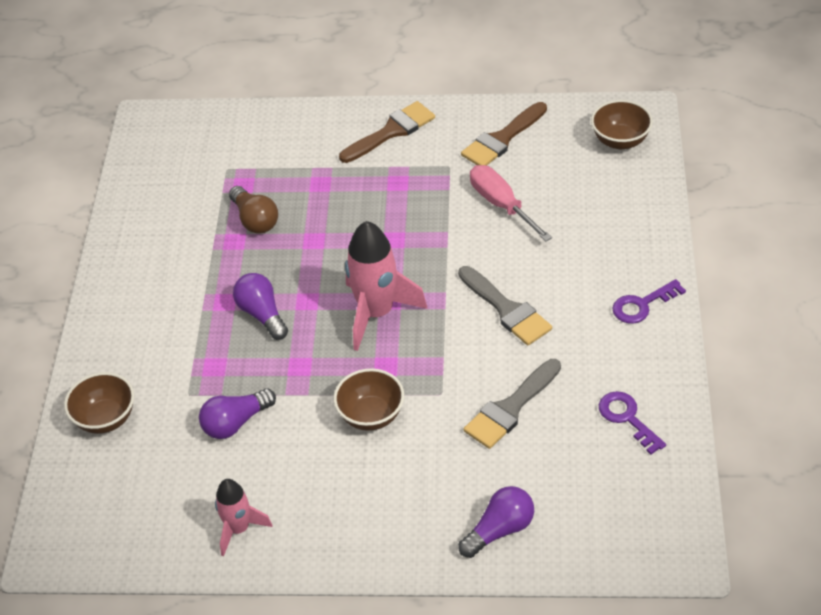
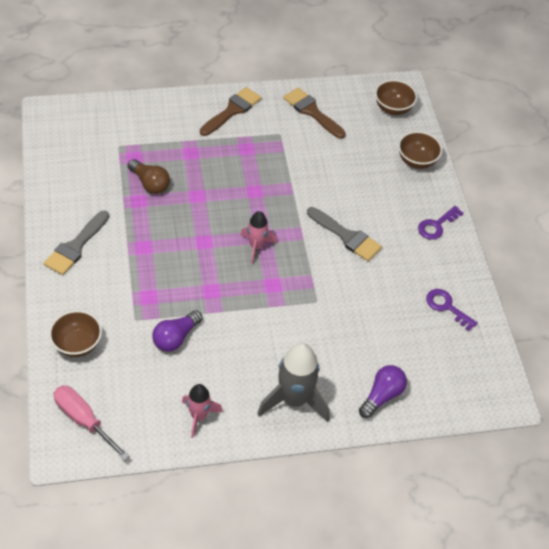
camera: 20 degrees left, 5 degrees up
purple light bulb [233,273,288,340] -> none
brown bowl [334,368,404,431] -> brown bowl moved to [398,131,442,169]
pink rocket [345,221,428,351] -> pink rocket [240,211,277,264], size x0.59
brown brush [461,102,547,166] -> brown brush turned 105 degrees clockwise [283,87,346,139]
grey brush [464,359,561,449] -> grey brush moved to [44,211,109,275]
pink screwdriver [470,165,552,242] -> pink screwdriver moved to [54,386,129,461]
none -> grey rocket [257,343,329,423]

